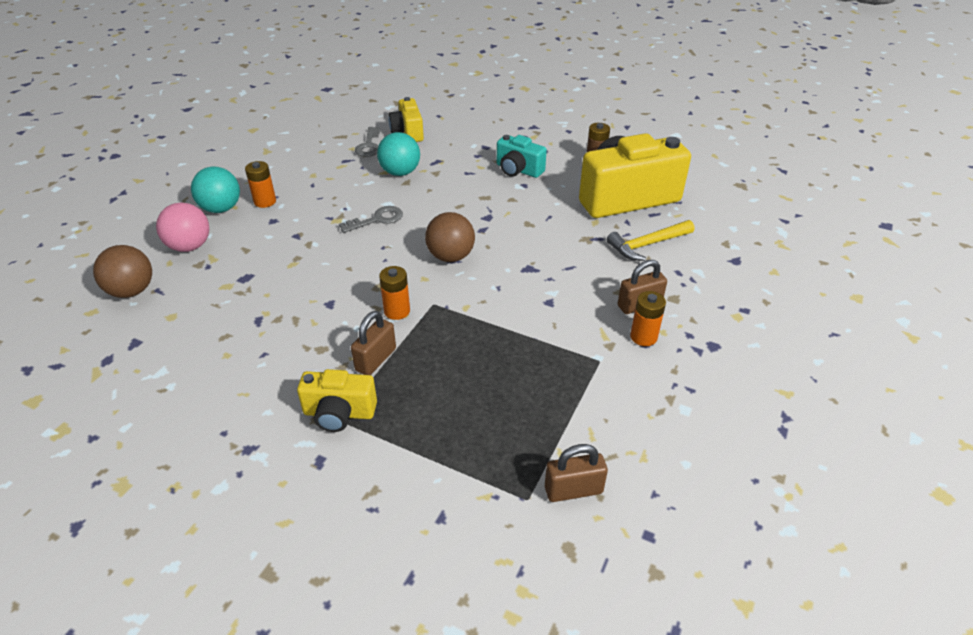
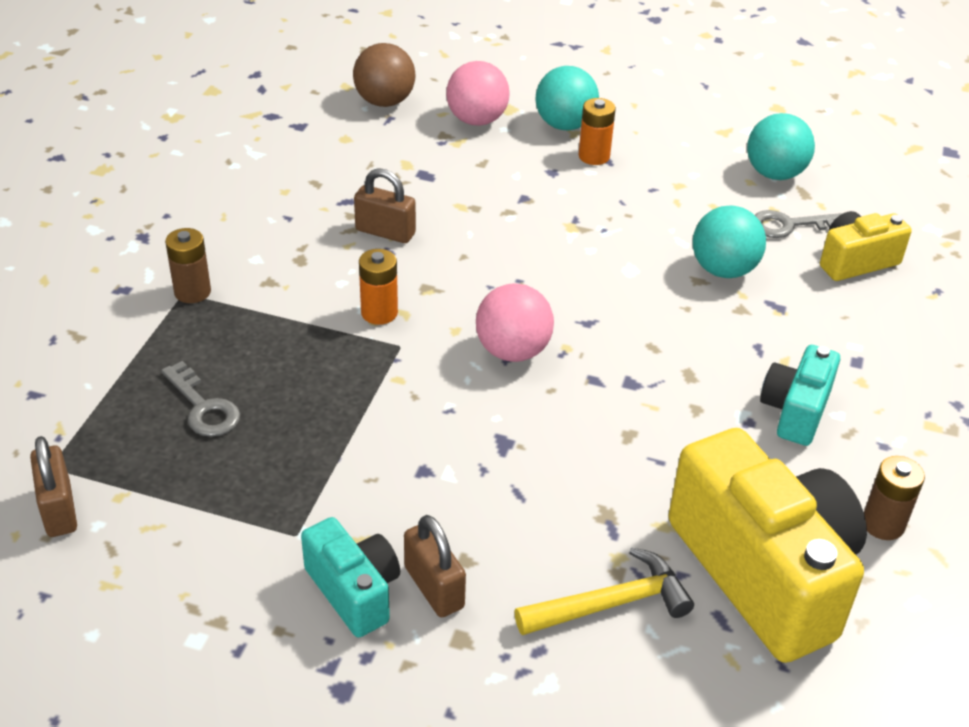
camera: 80 degrees right, 0 degrees up
yellow camera [297,369,377,432] -> brown battery [165,228,211,303]
grey key [339,206,403,233] -> grey key moved to [162,361,240,437]
brown padlock [351,311,396,375] -> brown padlock moved to [354,168,416,243]
brown ball [425,212,475,262] -> pink ball [476,283,554,362]
yellow hammer [607,220,694,261] -> yellow hammer turned 105 degrees clockwise [514,547,694,635]
orange battery [630,291,666,346] -> turquoise camera [301,517,400,637]
none -> turquoise ball [747,113,815,180]

